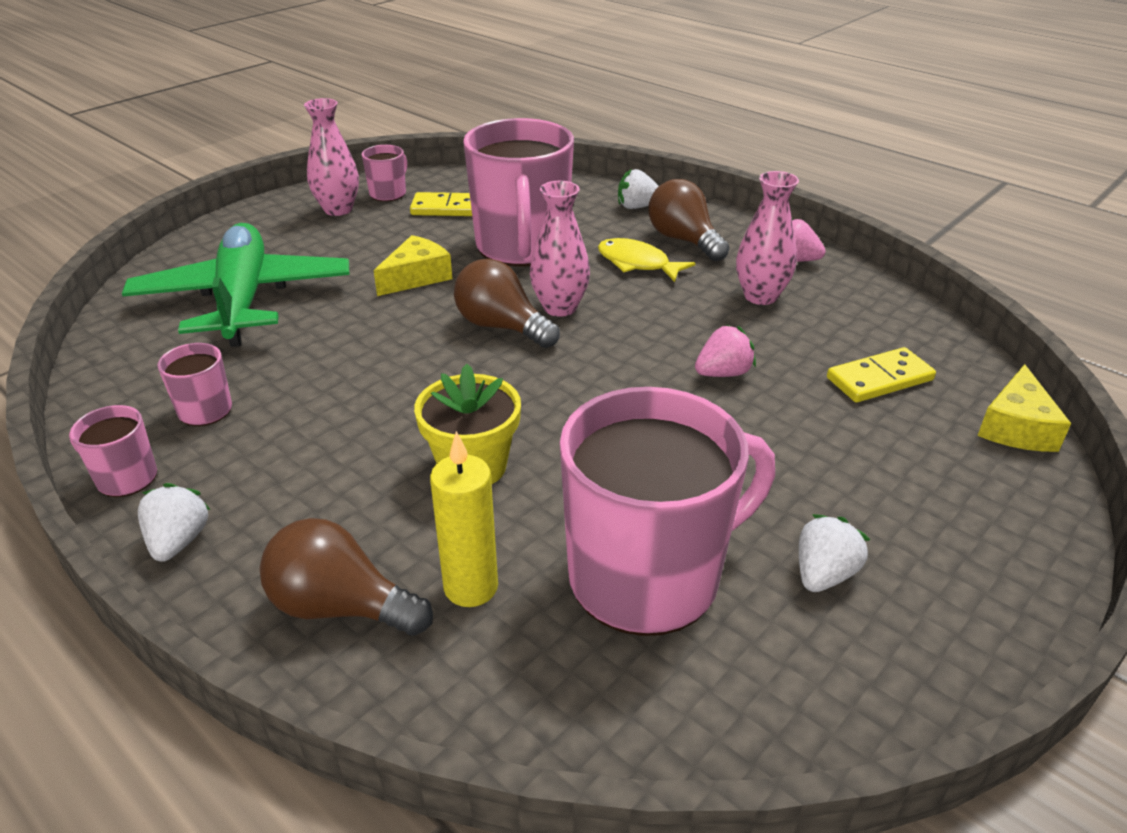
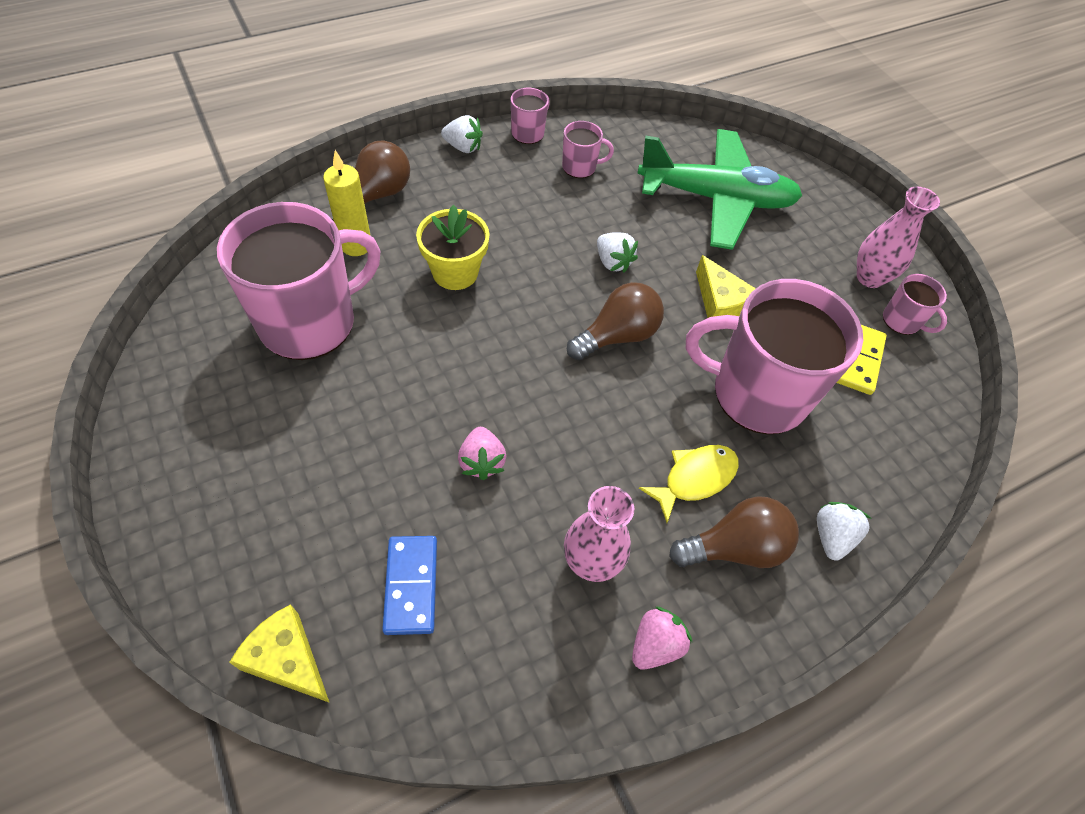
camera: 105 degrees right, 20 degrees up
pink vase [530,181,590,317] -> none
pink mug [560,387,775,636] -> pink mug turned 120 degrees counterclockwise [217,202,381,360]
white strawberry [799,514,870,592] -> white strawberry moved to [597,232,638,272]
yellow domino [827,347,936,402] -> blue domino [382,536,437,635]

